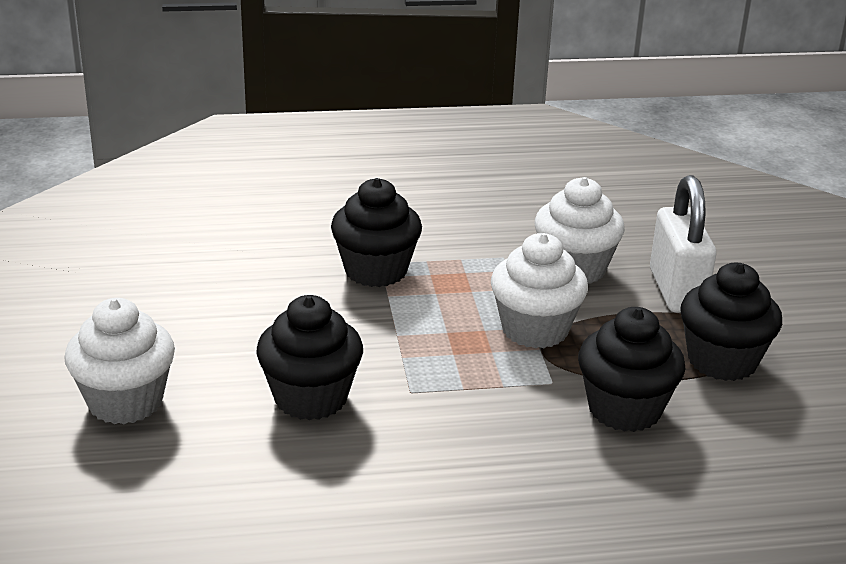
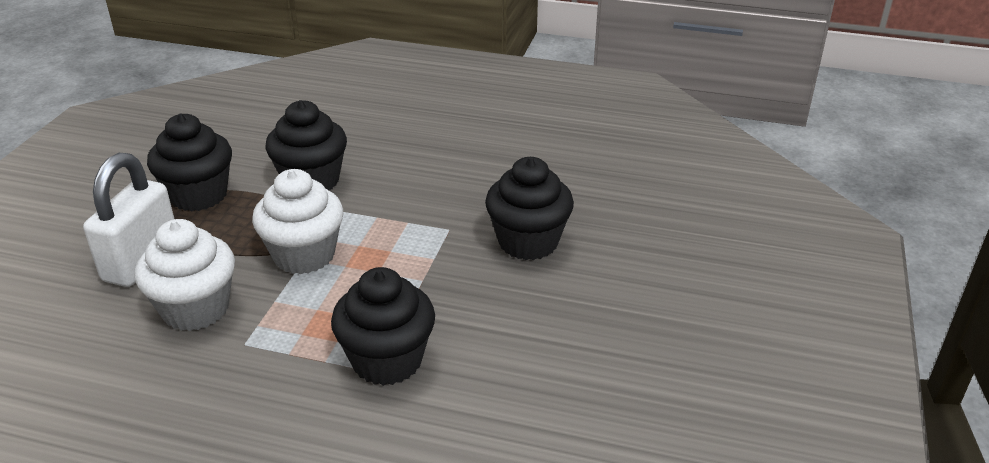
camera: 155 degrees left, 5 degrees up
white cupcake [64,298,175,424] -> none

